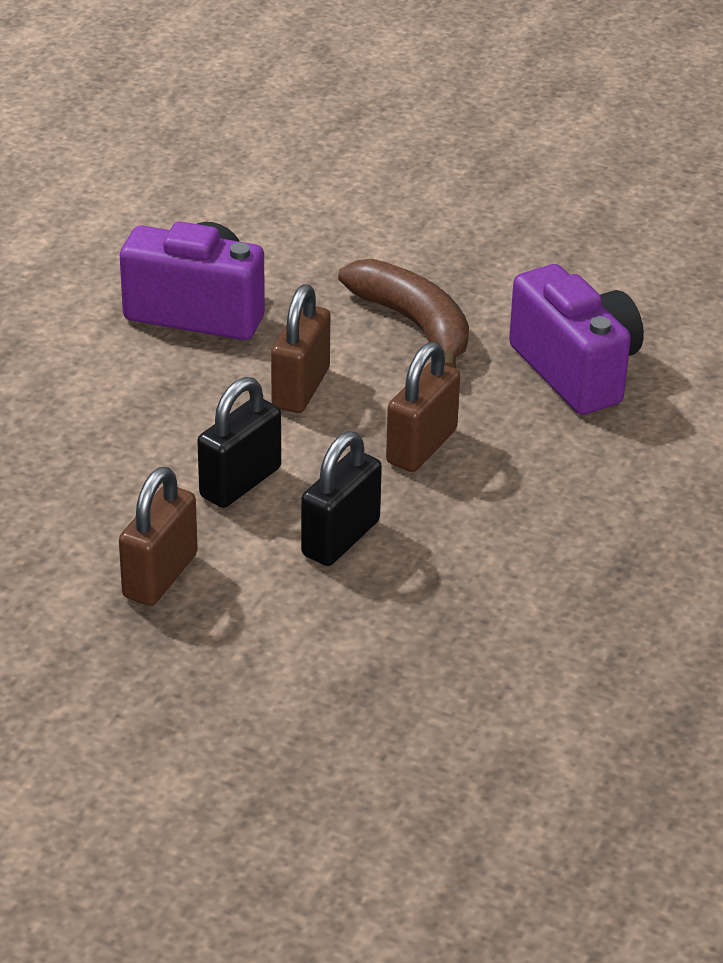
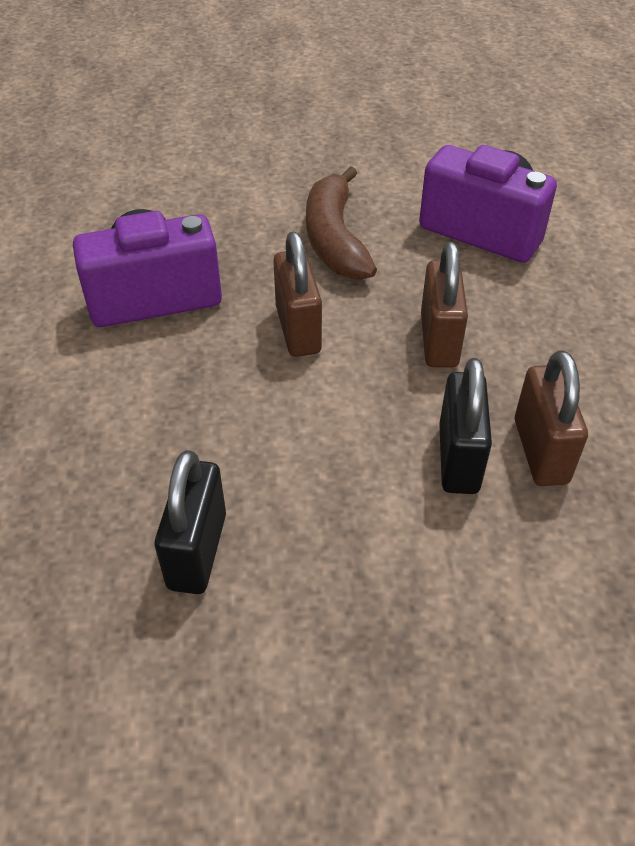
camera: 30 degrees left, 10 degrees up
brown padlock [119,467,198,606] -> brown padlock moved to [515,350,588,486]
black padlock [197,377,281,508] -> black padlock moved to [154,450,226,594]
brown banana [338,259,469,369] -> brown banana turned 120 degrees counterclockwise [306,166,377,280]

